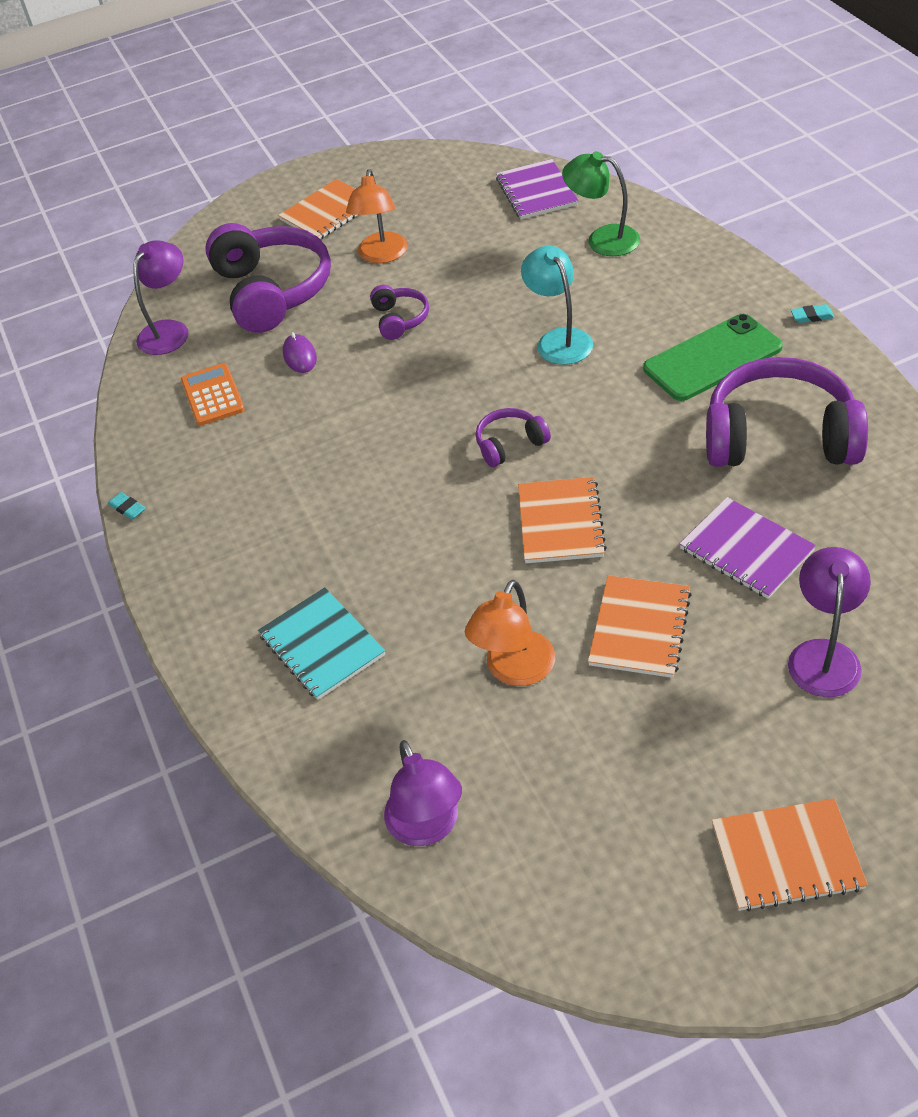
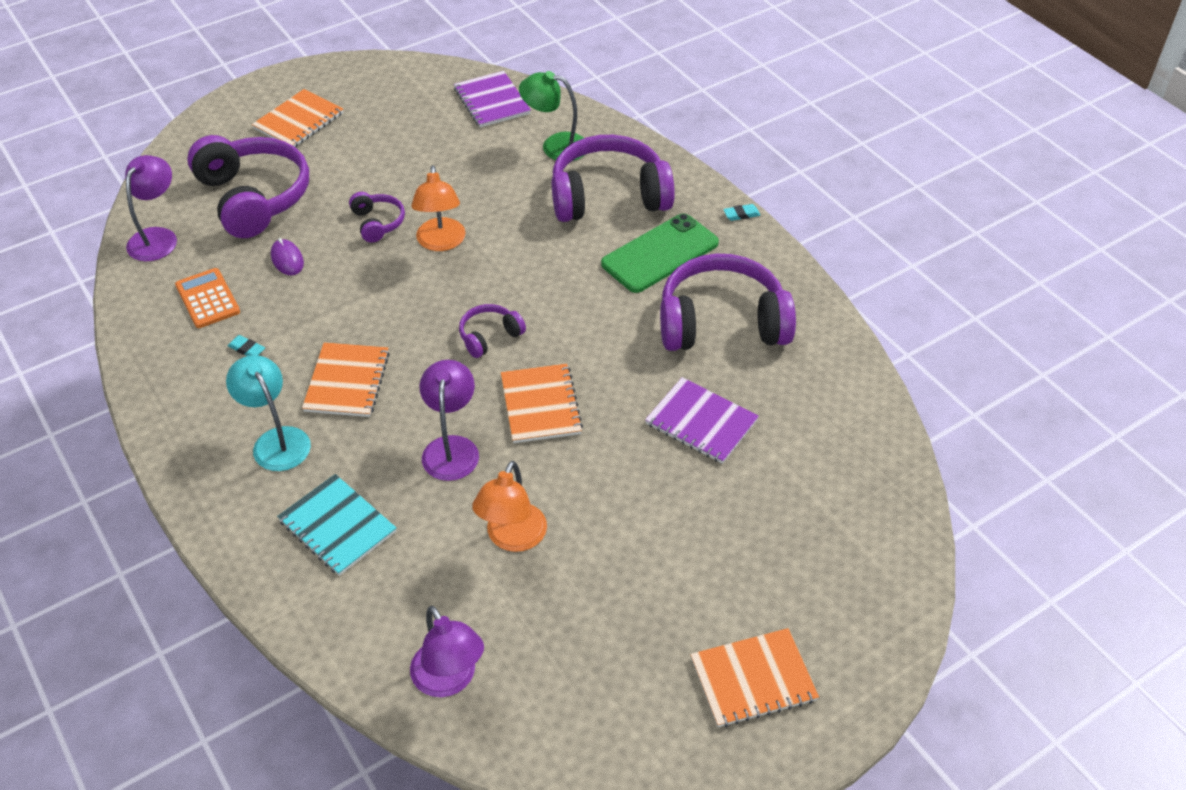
camera: 15 degrees left, 0 degrees up
turquoise eraser [108,492,146,520] -> turquoise eraser moved to [228,335,265,356]
orange lamp [346,169,408,263] -> orange lamp moved to [411,165,466,251]
turquoise lamp [521,246,593,365] -> turquoise lamp moved to [226,355,311,471]
orange notebook [588,575,692,678] -> orange notebook moved to [302,342,390,417]
purple lamp [788,547,871,697] -> purple lamp moved to [419,360,479,481]
none -> purple headphones [552,135,675,222]

